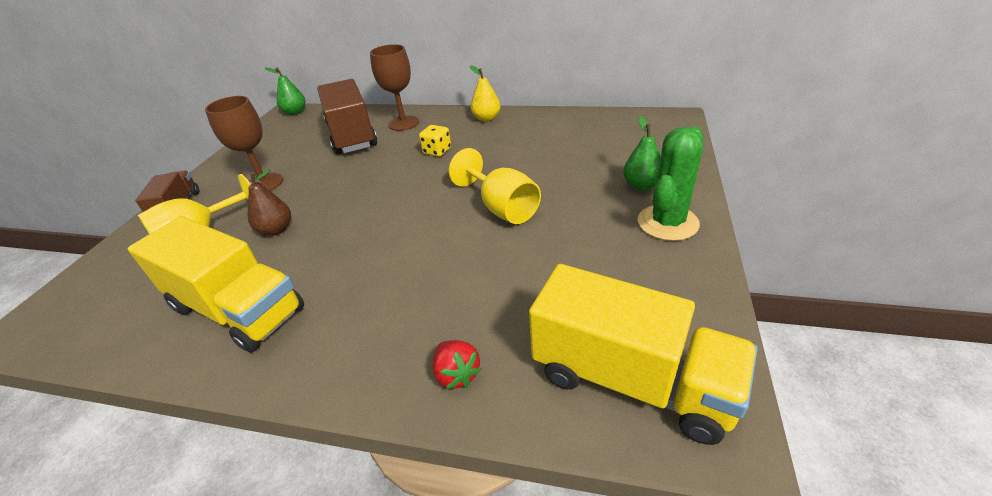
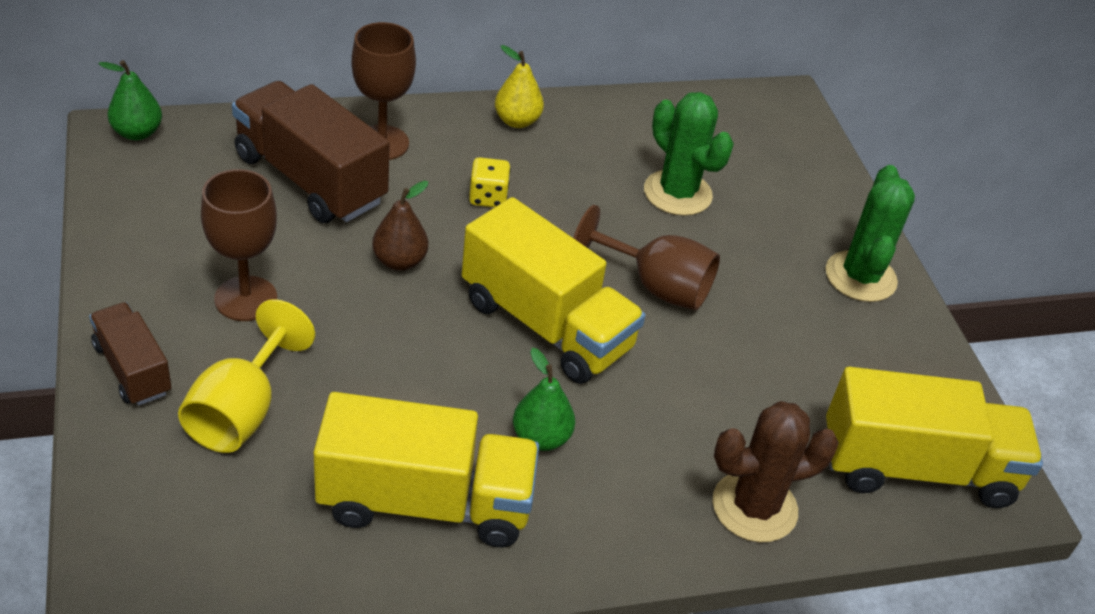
camera: 35 degrees left, 5 degrees up
brown pear [248,169,291,236] -> brown pear moved to [372,181,428,271]
red strawberry [433,340,481,389] -> brown cactus [712,401,839,542]
yellow goblet [449,148,541,224] -> brown goblet [573,205,720,310]
green pear [623,116,661,191] -> green pear moved to [513,348,575,451]
none -> yellow truck [462,197,645,384]
none -> green cactus [644,92,734,216]

